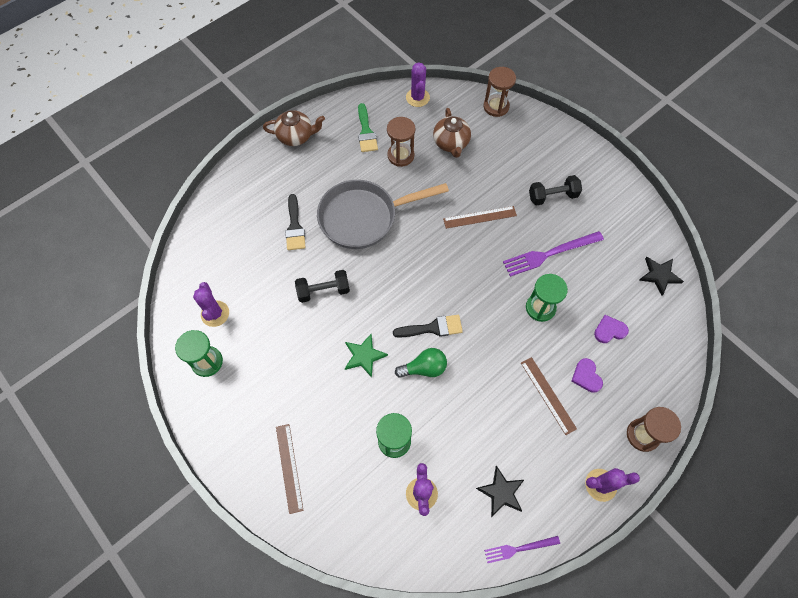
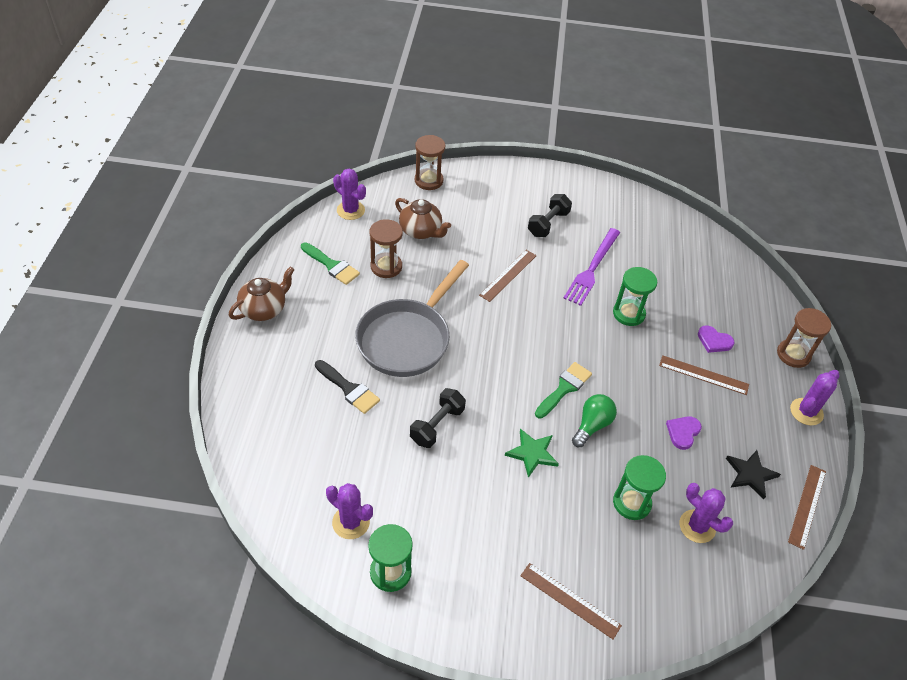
camera: 45 degrees left, 15 degrees down
black brush [393,315,463,338] -> green brush [535,362,592,419]
purple fork [484,536,560,563] -> brown ruler [788,465,826,550]
purple heart [594,315,629,343] -> purple heart moved to [666,416,702,450]
black star [639,257,684,295] -> none

